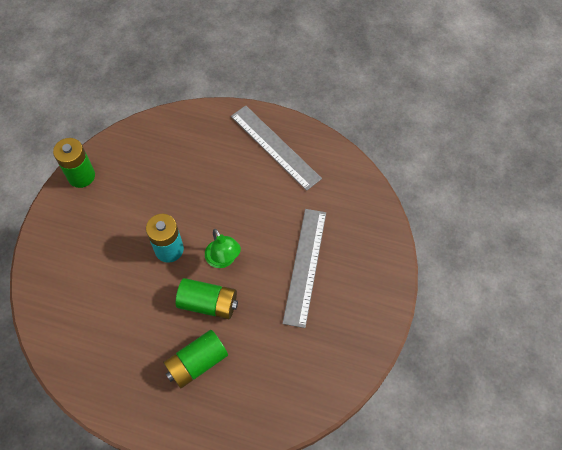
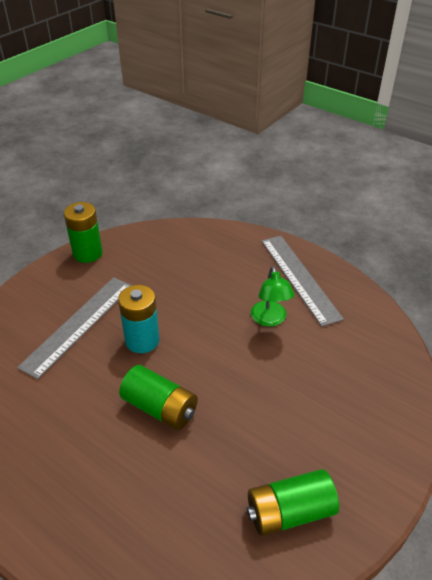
camera: 20 degrees right, 20 degrees down
green battery [163,330,228,389] -> green battery moved to [247,469,339,536]
green lamp [205,229,241,268] -> green lamp moved to [251,266,295,326]
grey ruler [283,209,326,328] -> grey ruler moved to [17,277,132,379]

